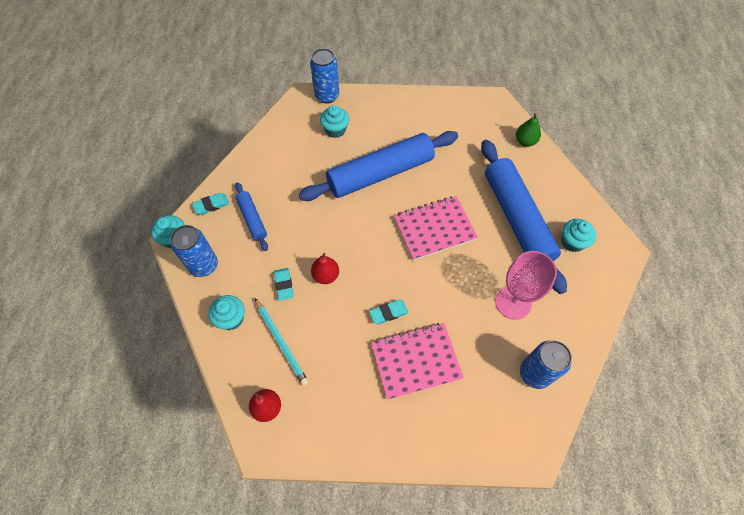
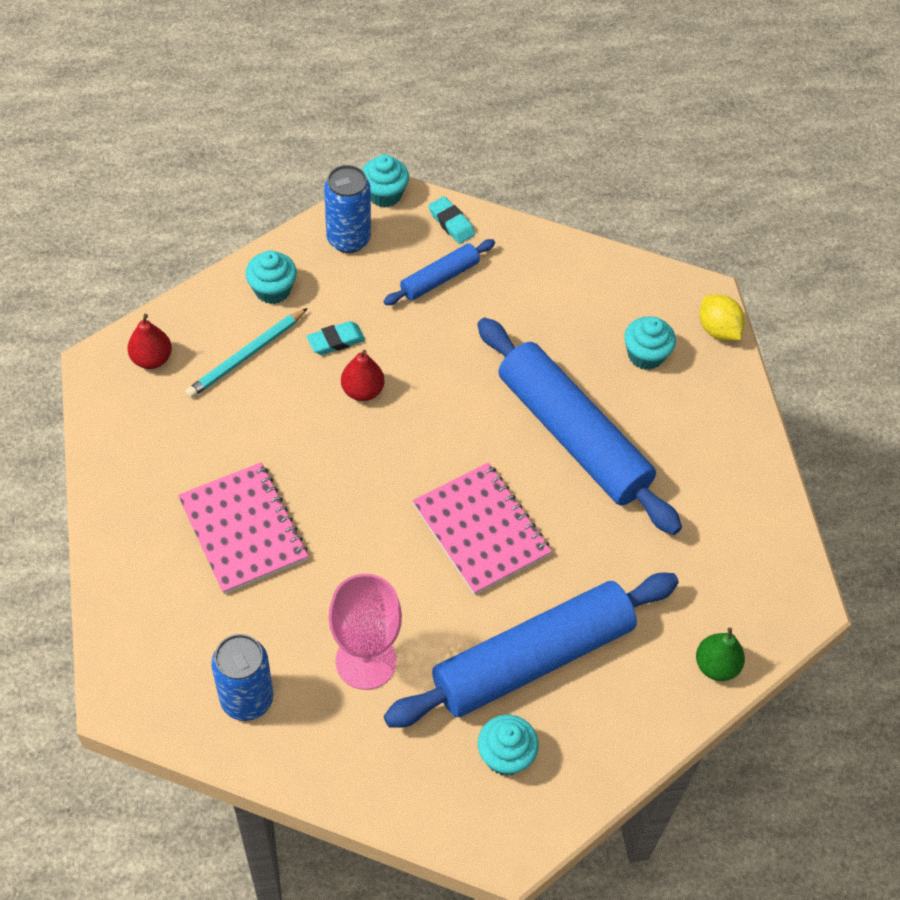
camera: 75 degrees right, 5 degrees down
blue can [310,48,339,104] -> yellow lemon [700,294,745,341]
turquoise eraser [369,300,408,324] -> none

